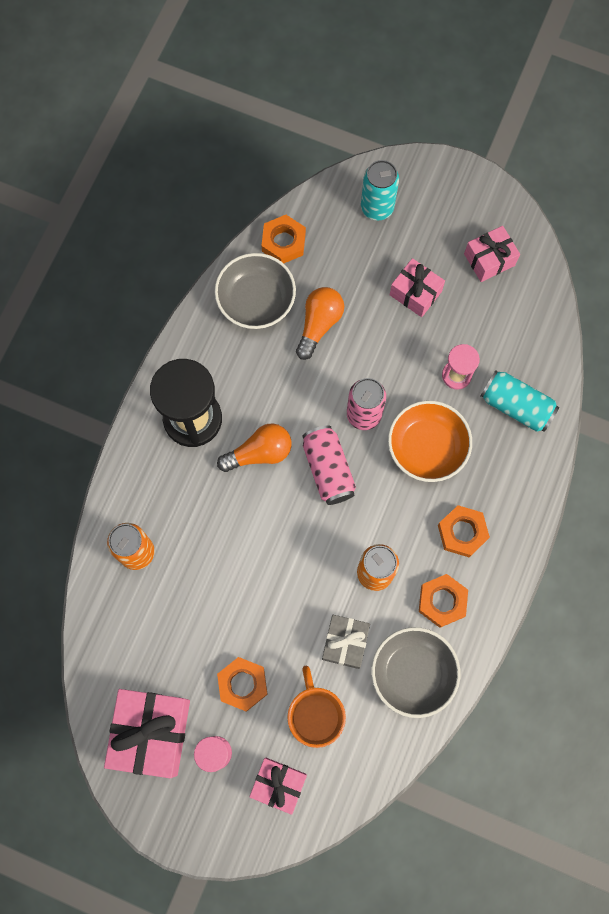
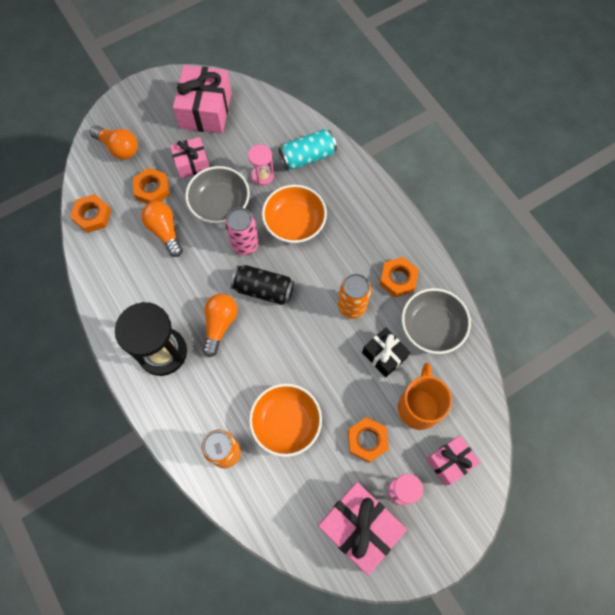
camera: 55 degrees left, 5 degrees down
grey bowl [214,253,296,329] -> grey bowl moved to [185,166,250,223]
orange mug [287,665,346,748] -> orange mug turned 75 degrees clockwise [398,363,452,430]
pink can [303,425,356,505] -> black can [231,265,294,305]
grey gift [322,615,370,669] -> black gift [362,327,410,377]
turquoise can [361,160,399,221] -> orange light bulb [90,125,138,159]
orange nut [438,505,490,557] -> orange nut moved to [133,168,169,204]
pink gift [464,226,520,282] -> pink gift [173,65,232,134], size x1.68
none -> orange bowl [249,384,322,457]

